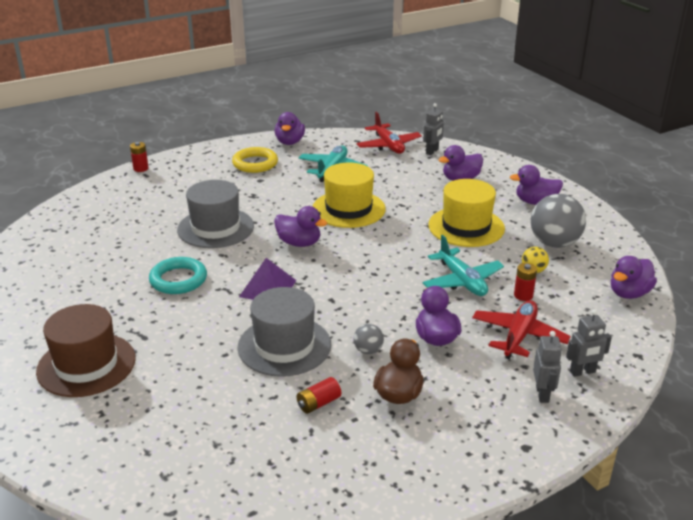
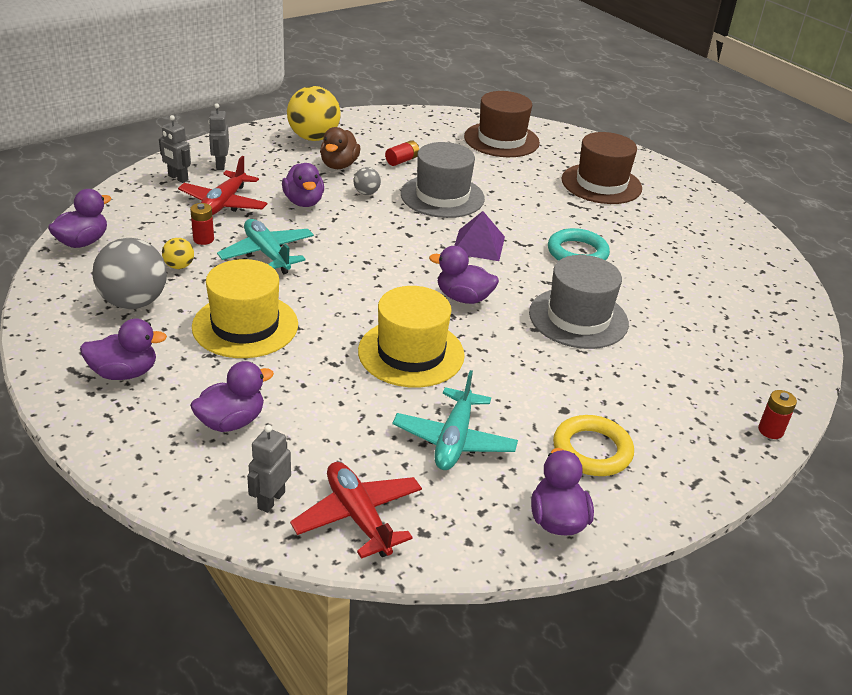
camera: 170 degrees right, 5 degrees up
grey robot [566,309,612,377] -> grey robot turned 120 degrees counterclockwise [159,115,191,183]
none -> yellow ball [287,86,341,141]
none -> brown hat [464,91,540,157]

